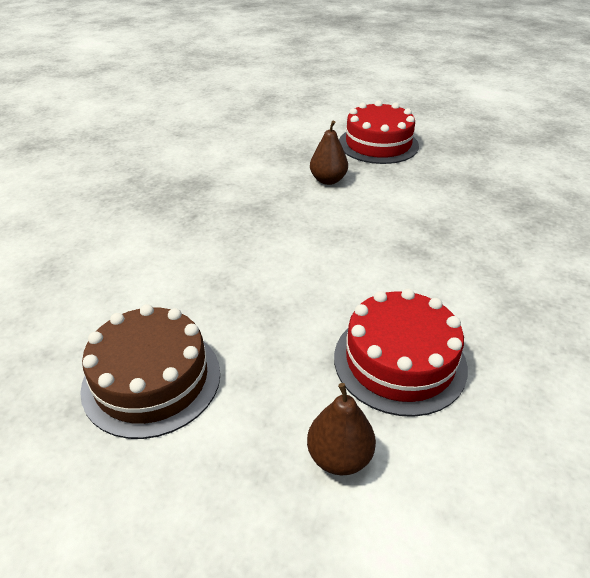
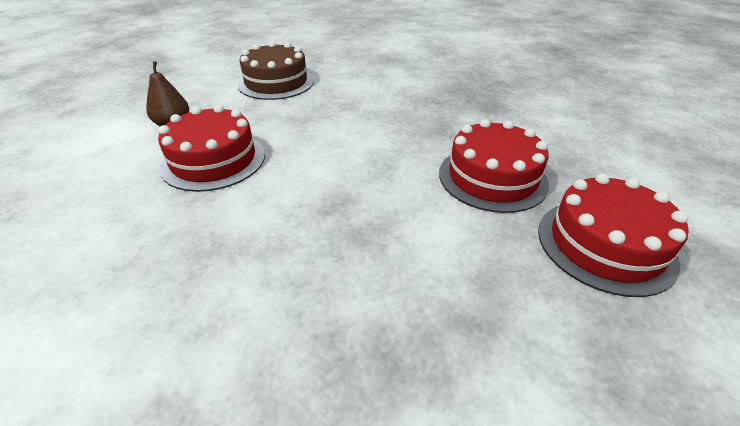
camera: 105 degrees right, 0 degrees up
brown pear [310,120,348,185] -> red cake [439,119,549,213]

